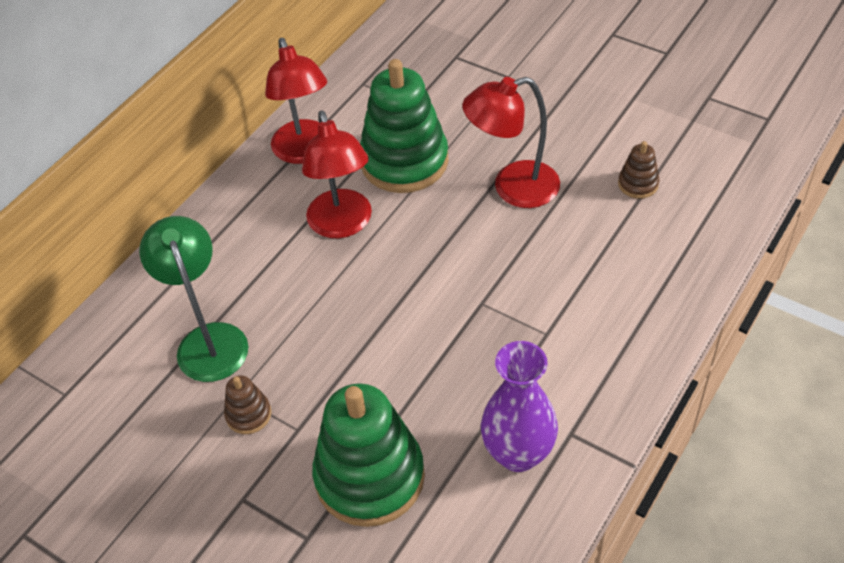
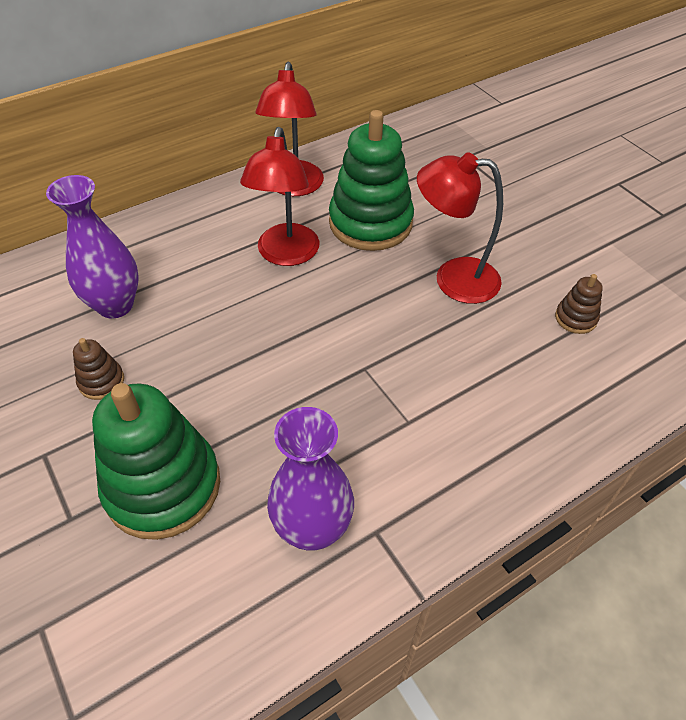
camera: 20 degrees right, 0 degrees up
green lamp [139,216,248,382] -> purple vase [46,175,139,319]

